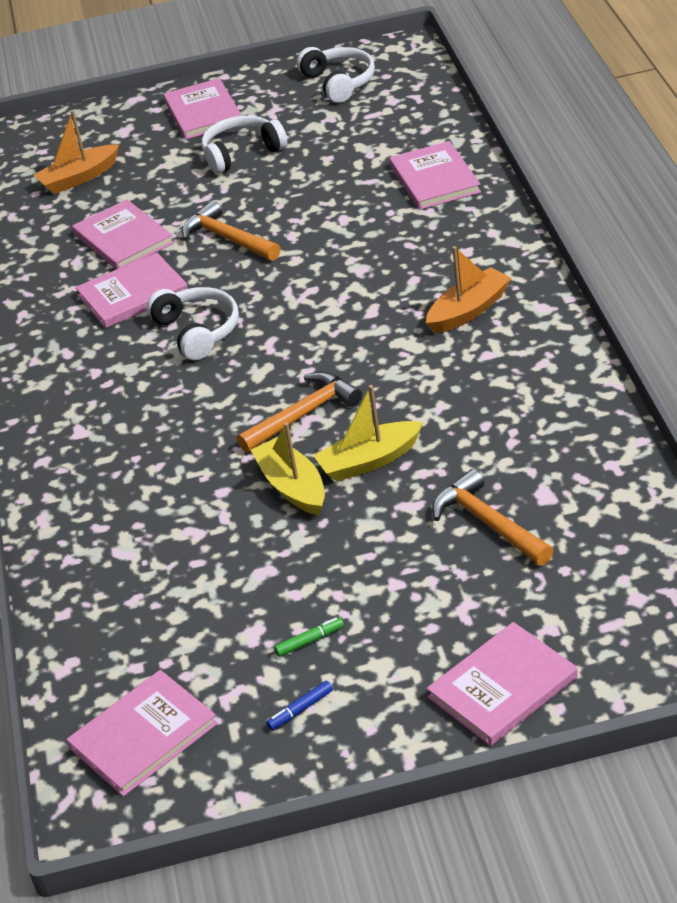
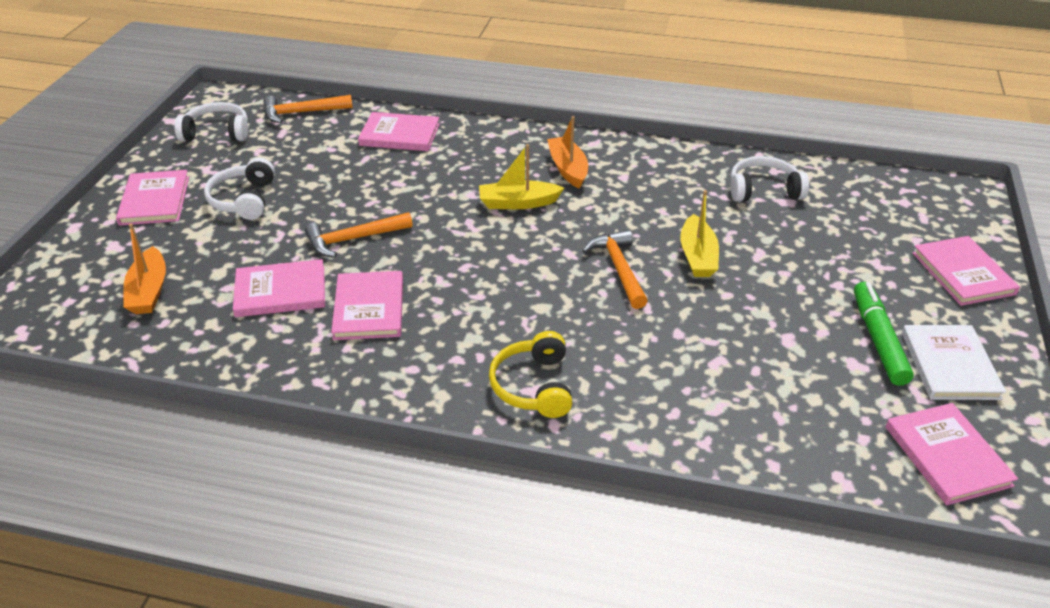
camera: 70 degrees left, 0 degrees up
white headphones [147,287,239,360] -> white headphones moved to [731,156,809,202]
pink book [163,78,242,140] -> pink book turned 75 degrees clockwise [116,170,189,226]
yellow boat [251,422,325,516] -> yellow boat moved to [479,144,564,209]
blue marker [266,681,333,730] -> white book [902,325,1006,400]
green marker [274,617,344,657] -> green marker [854,282,914,386], size x2.30
orange hammer [432,469,554,566] -> orange hammer moved to [263,95,353,123]
none -> yellow headphones [489,331,572,418]

